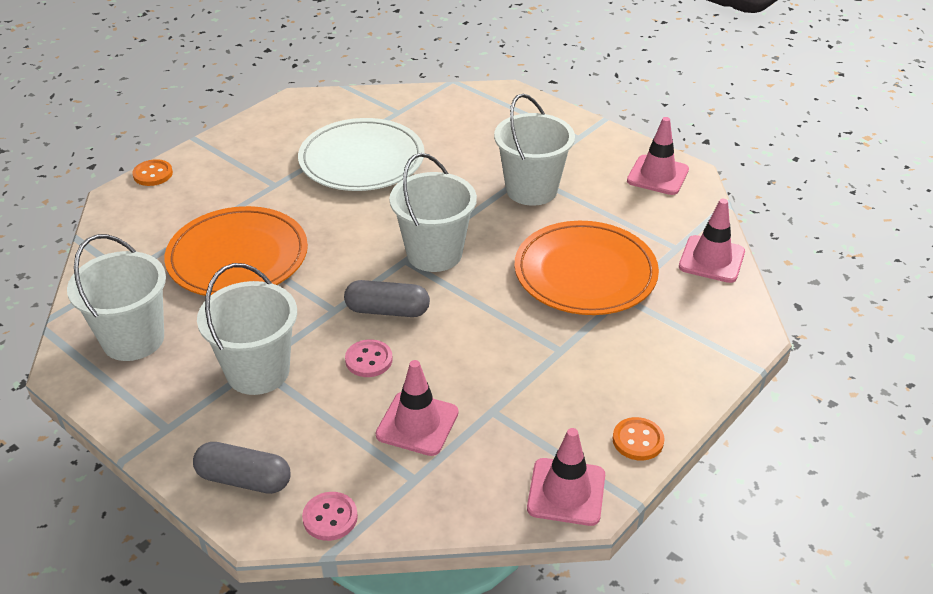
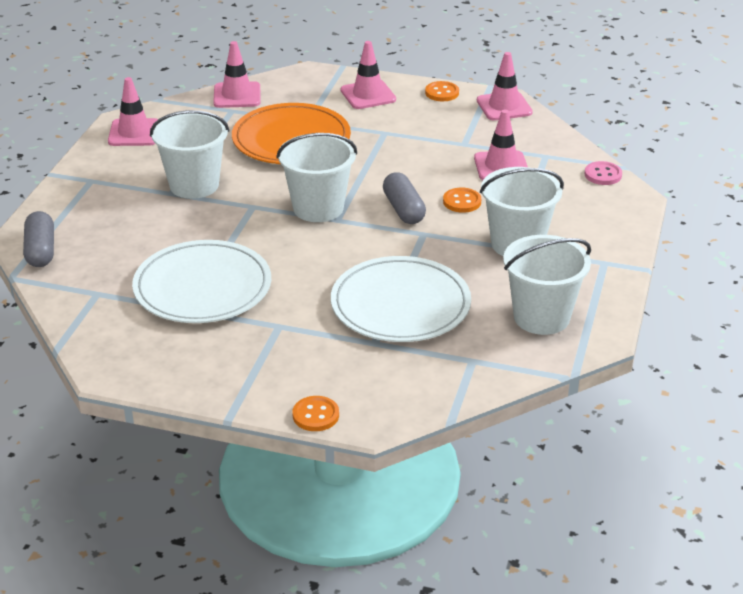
camera: 115 degrees left, 5 degrees down
orange plate [164,206,308,296] -> white plate [331,256,471,342]
grey capsule [193,442,291,494] -> grey capsule moved to [23,211,54,267]
pink button [345,339,393,377] -> orange button [443,188,481,213]
none -> pink traffic cone [340,41,396,109]

